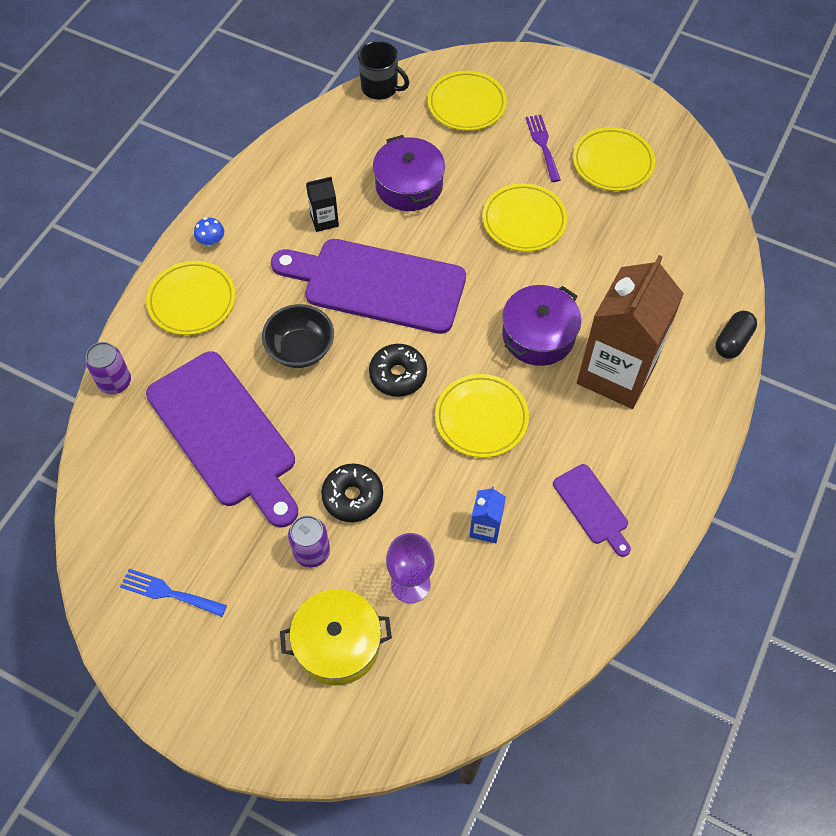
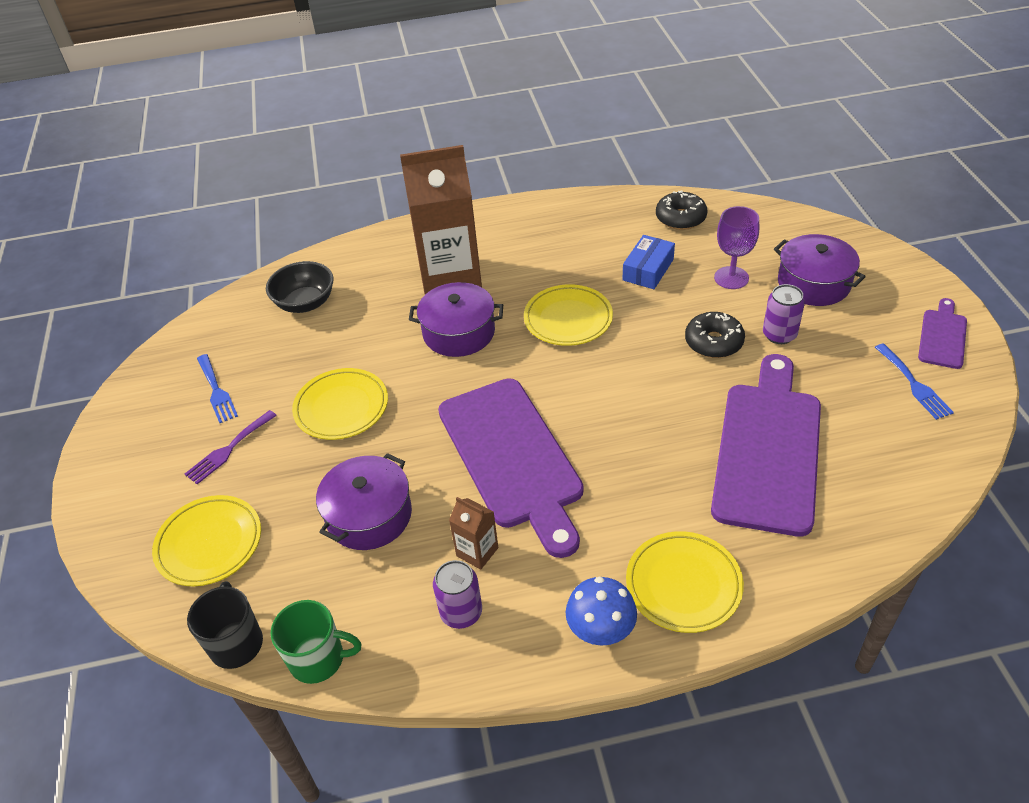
camera: 125 degrees left, 15 degrees down
purple can [85,342,131,395] -> purple can moved to [433,560,482,629]
blue mushroom [194,217,224,247] -> blue mushroom [566,577,637,645], size x1.66
black bowl [262,304,334,368] -> black bowl moved to [266,261,334,313]
yellow pot [280,589,392,685] -> purple pot [774,234,866,306]
black carton [306,177,339,232] -> brown carton [449,497,498,570]
black donut [369,344,427,397] -> black donut moved to [656,190,707,230]
blue carton [469,486,506,543] -> blue box [623,235,675,289]
purple cutting board [553,464,631,557] -> purple cutting board moved to [918,298,967,369]
yellow plate [573,127,655,191] -> blue fork [197,354,238,423]
black capsule [716,311,757,359] -> none
none -> green mug [271,600,361,684]

